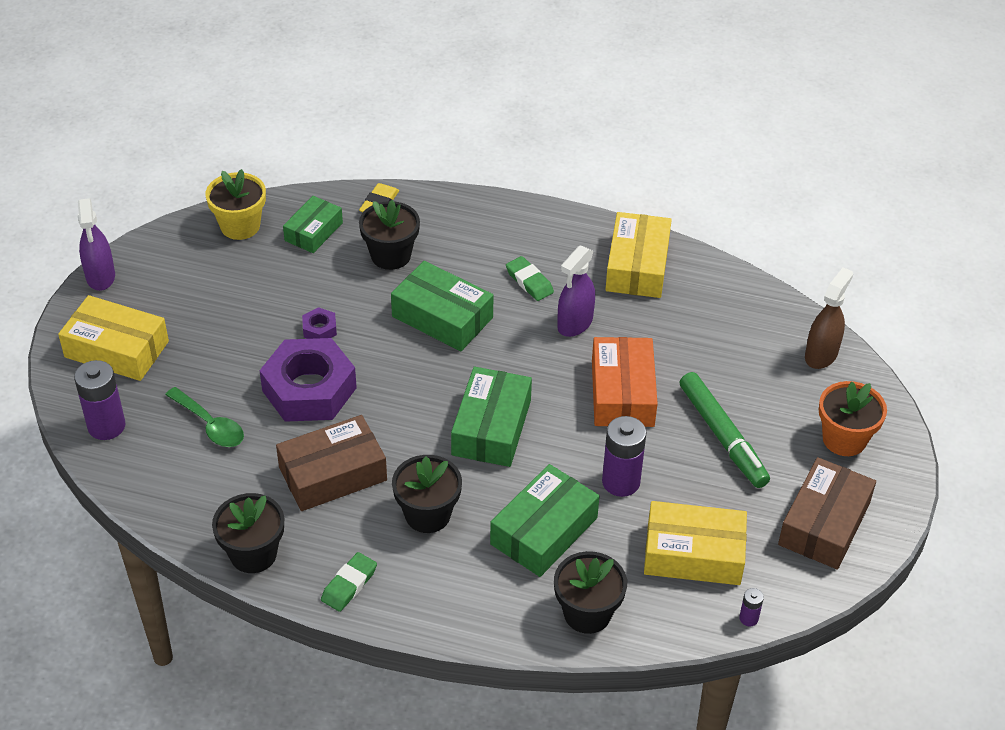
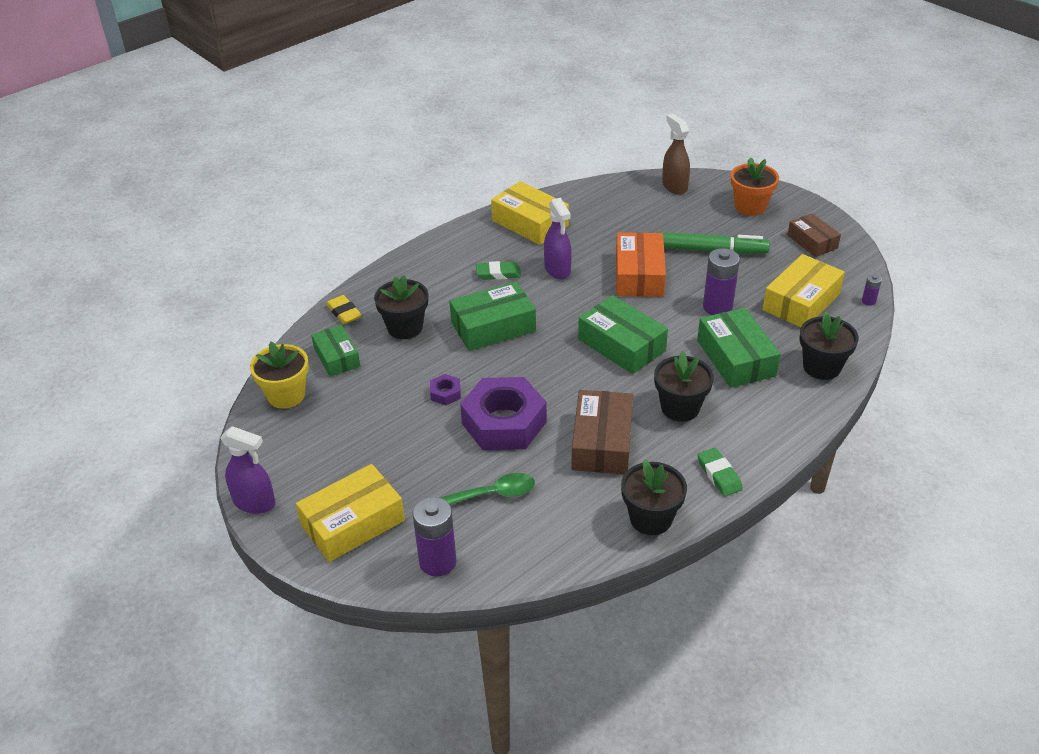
camera: 55 degrees left, 5 degrees down
orange box [592,337,658,427] -> orange box turned 60 degrees clockwise [616,232,666,297]
brown box [778,457,876,570] -> brown box [787,213,841,257], size x0.65

